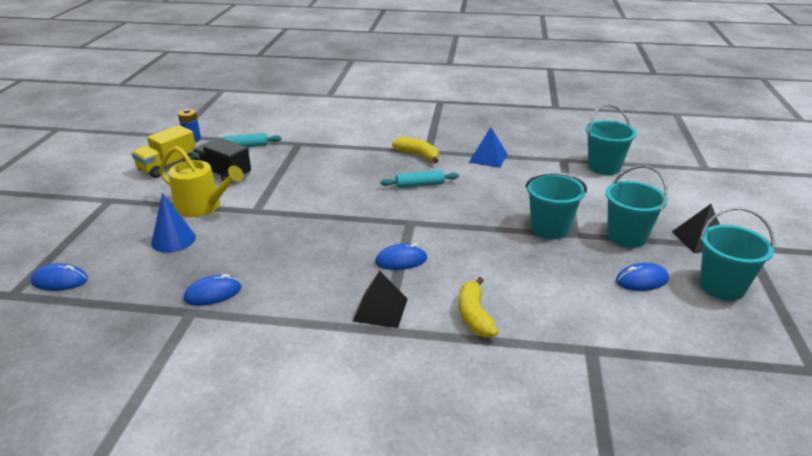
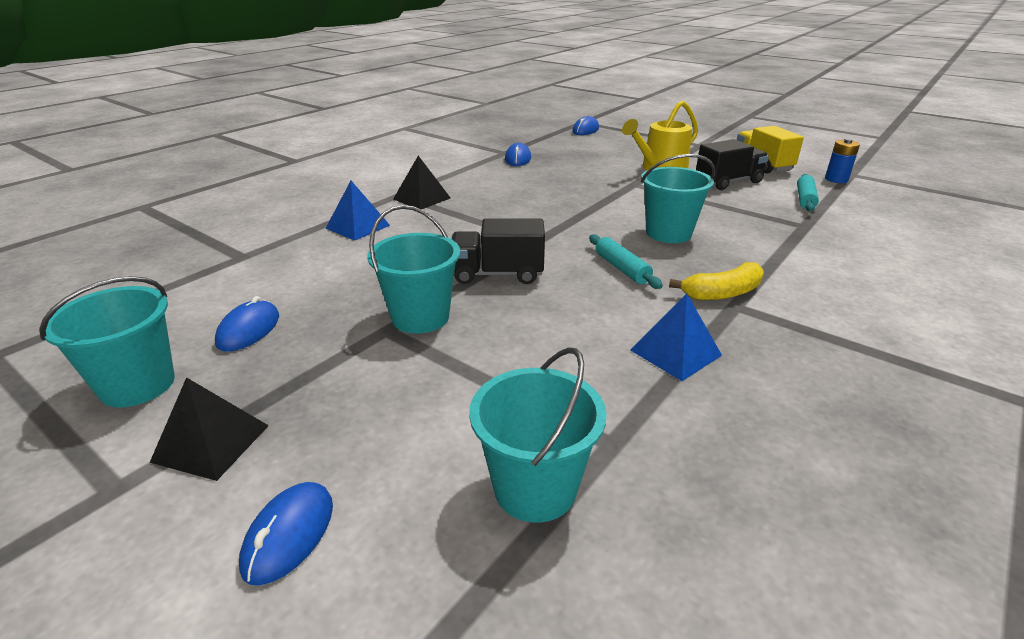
camera: 120 degrees right, 0 degrees up
blue cone [151,193,196,253] -> none
blue mouse [375,243,427,270] -> blue mouse moved to [239,482,333,585]
turquoise rolling pin [381,170,459,188] -> turquoise rolling pin turned 45 degrees counterclockwise [589,234,663,289]
yellow banana [459,277,498,338] -> blue pyramid [325,181,390,241]
turquoise bucket [605,165,668,248] -> turquoise bucket moved to [641,154,715,243]
none -> black truck [451,218,545,284]

